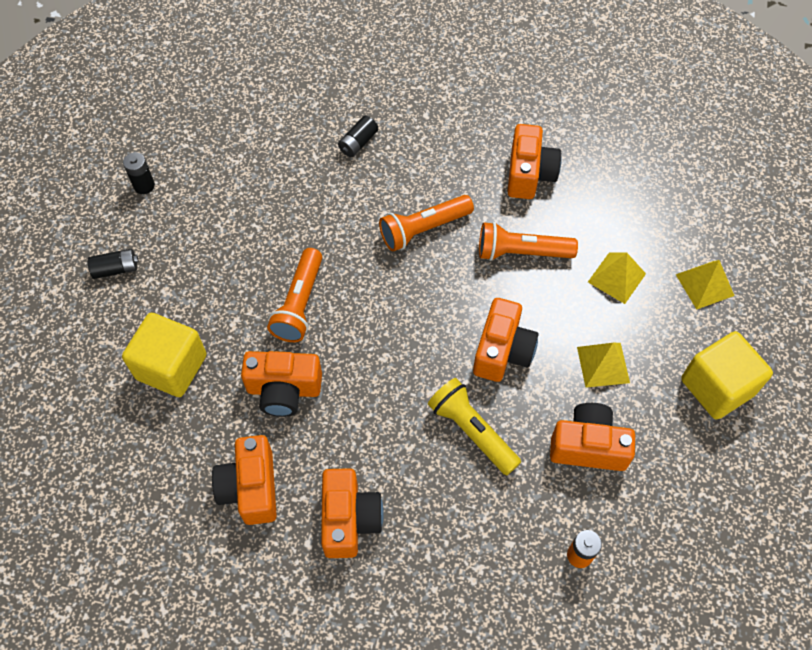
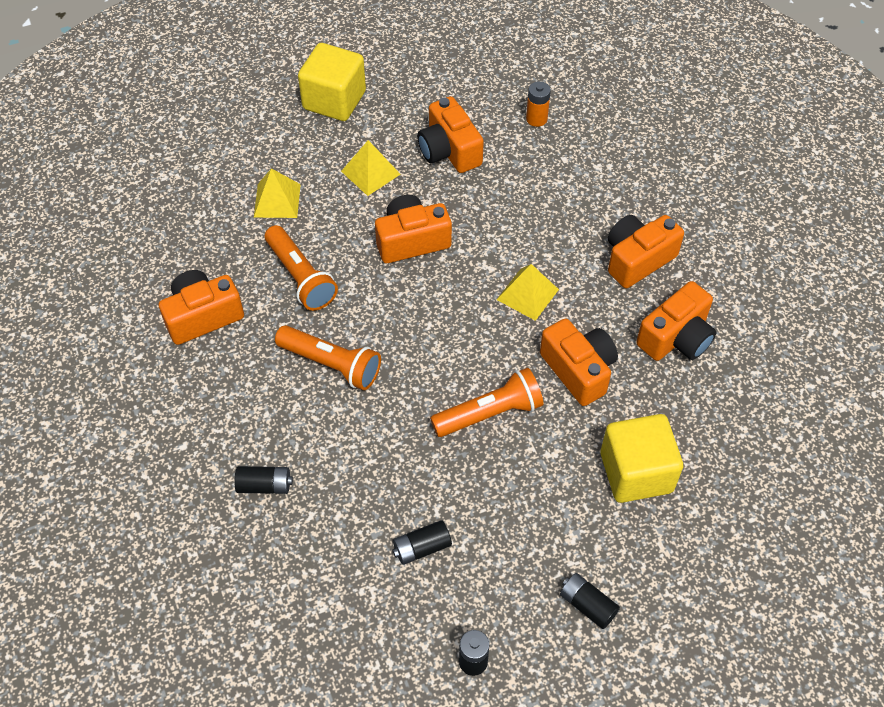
camera: 125 degrees left, 5 degrees down
yellow flashlight [428,378,521,475] -> none
yellow pyramid [676,260,735,309] -> yellow pyramid moved to [497,264,559,321]
none -> black battery [393,520,452,565]

